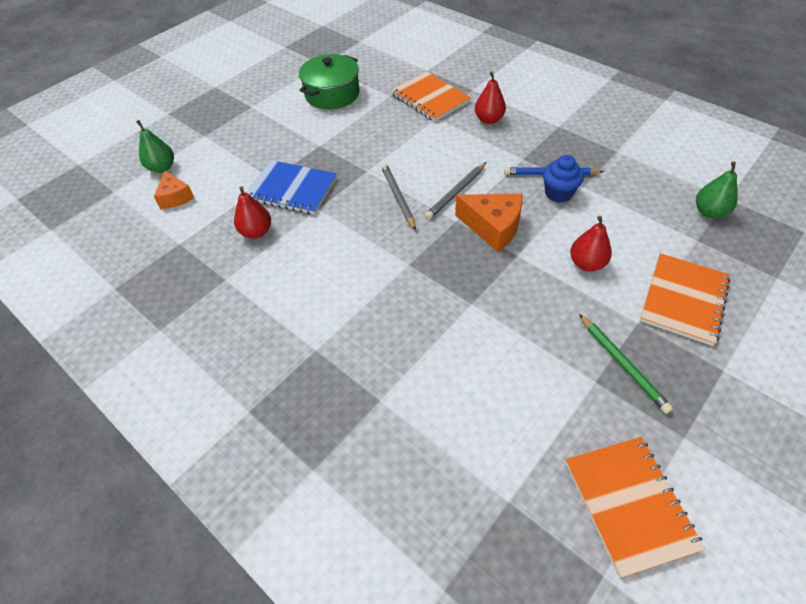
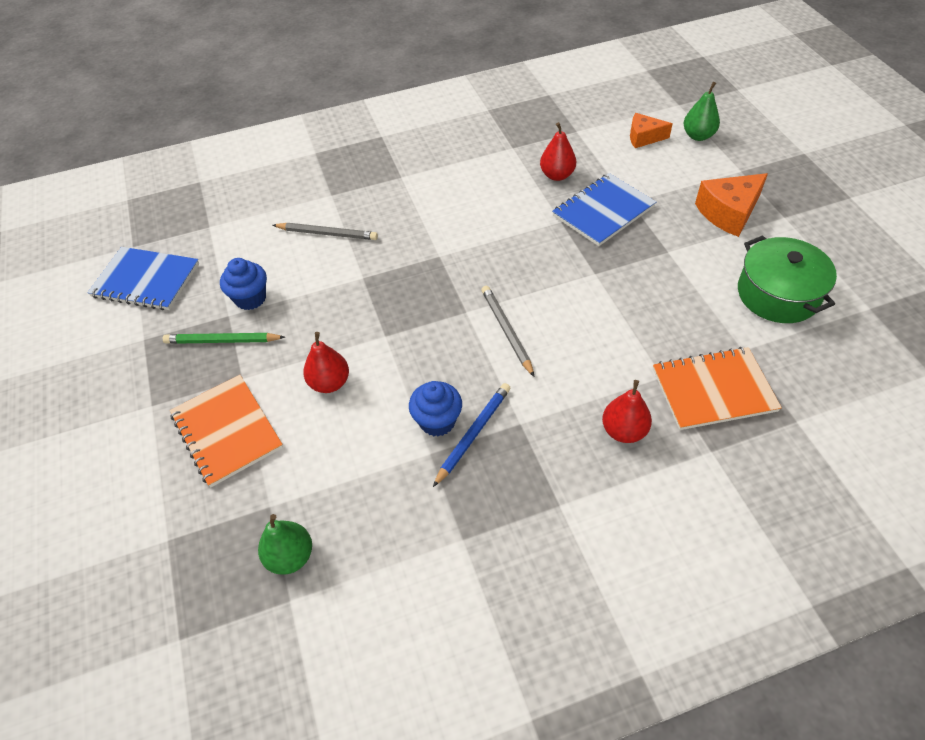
camera: 120 degrees right, 0 degrees up
grey pencil [381,163,416,231] -> grey pencil moved to [273,223,378,240]
orange cheese [455,194,523,252] -> orange cheese moved to [695,173,768,237]
orange notebook [565,437,705,578] -> blue notebook [87,247,199,310]
none -> blue cupcake [220,258,267,310]

